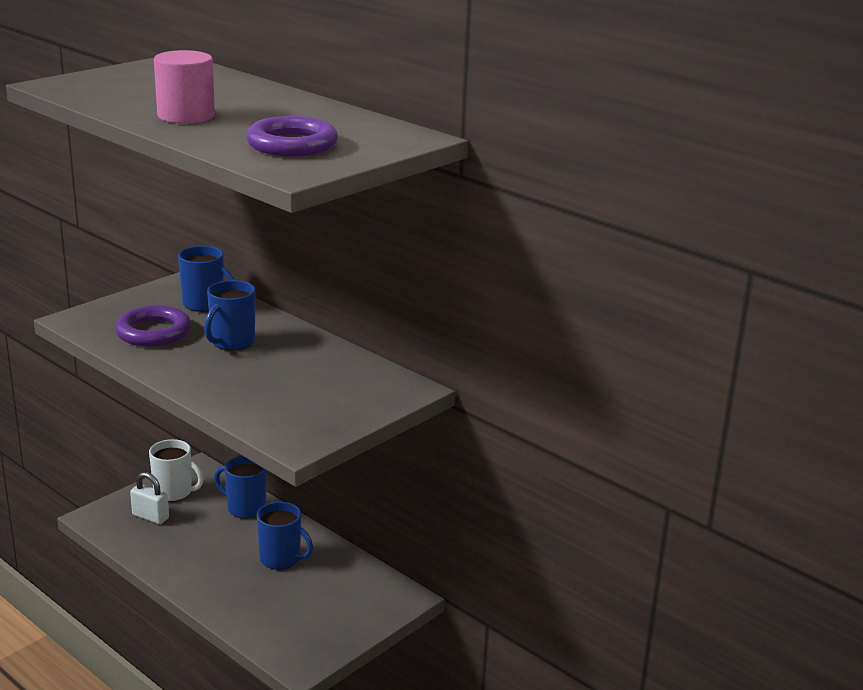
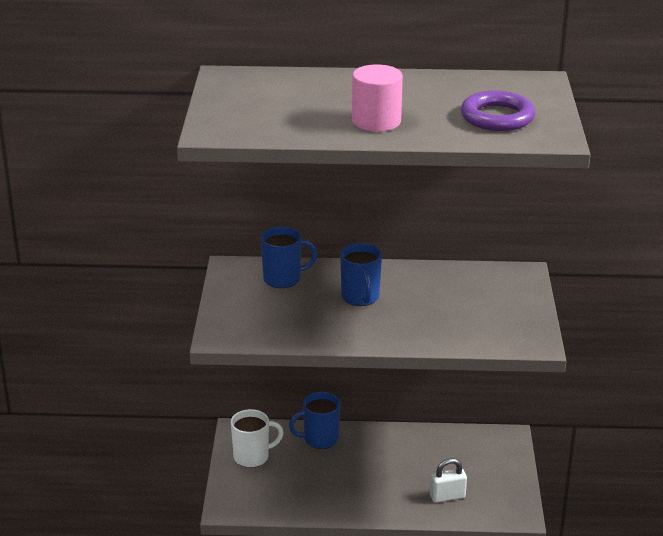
camera: 40 degrees left, 5 degrees up
purple ring [115,305,191,347] -> none
white padlock [130,472,169,524] -> white padlock moved to [430,458,467,503]
blue mug [257,502,313,570] -> none

